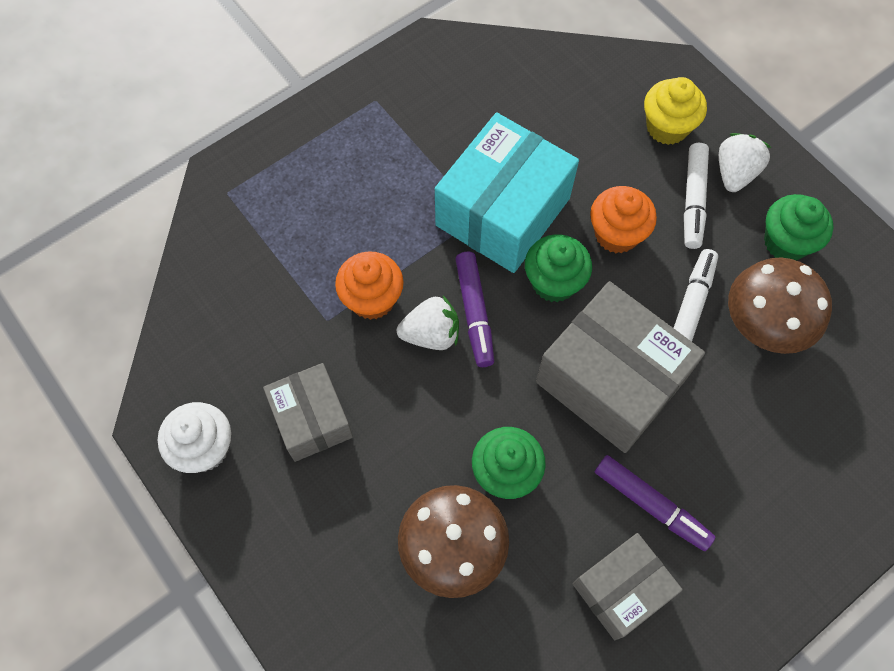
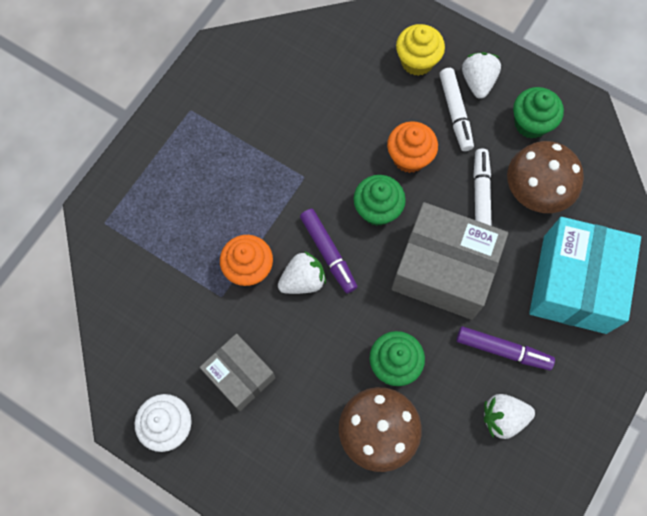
camera: 20 degrees left, 5 degrees up
turquoise box [435,113,579,273] -> turquoise box moved to [529,217,641,334]
grey box [573,533,683,640] -> white strawberry [484,394,535,439]

